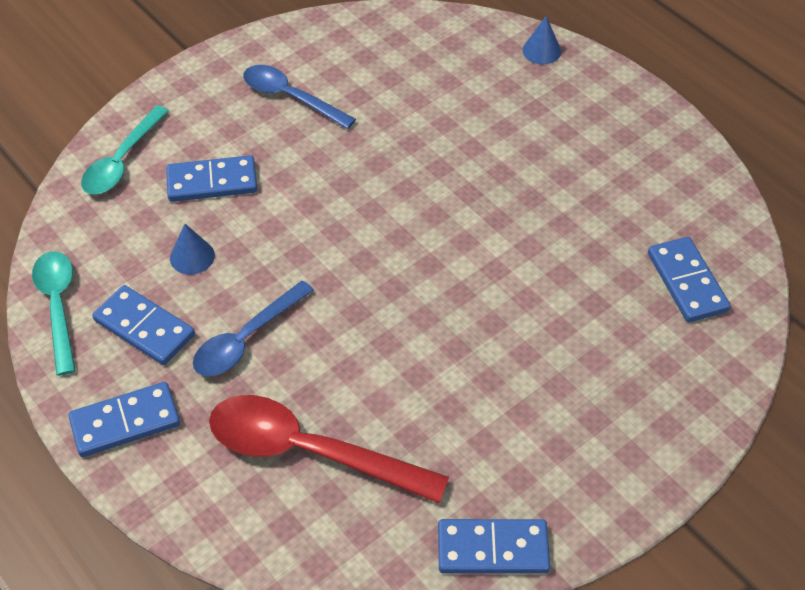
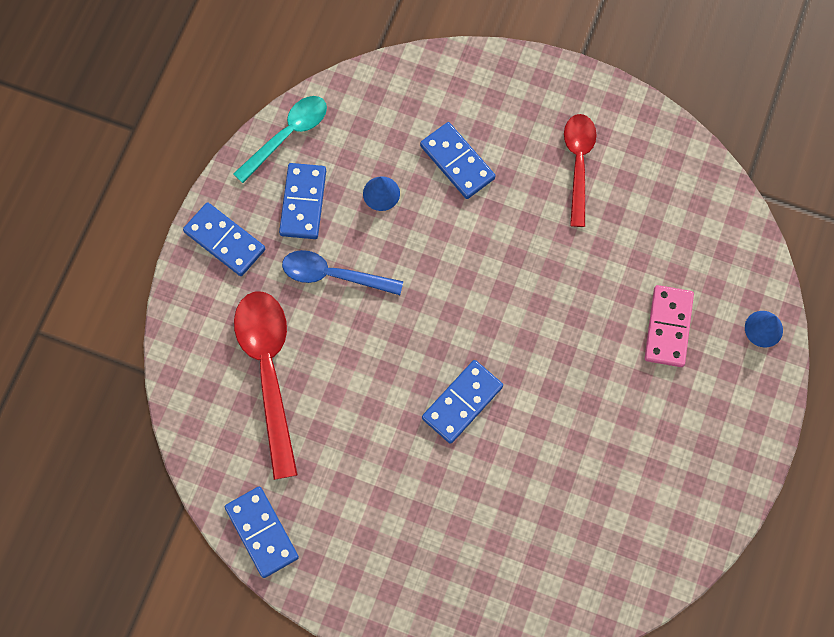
camera: 60 degrees right, 20 degrees up
turquoise spoon [81,105,169,194] -> none
blue spoon [243,65,356,129] -> red spoon [564,114,597,227]
blue domino [648,237,730,322] -> blue domino moved to [422,360,503,444]
none -> pink domino [645,285,694,367]

